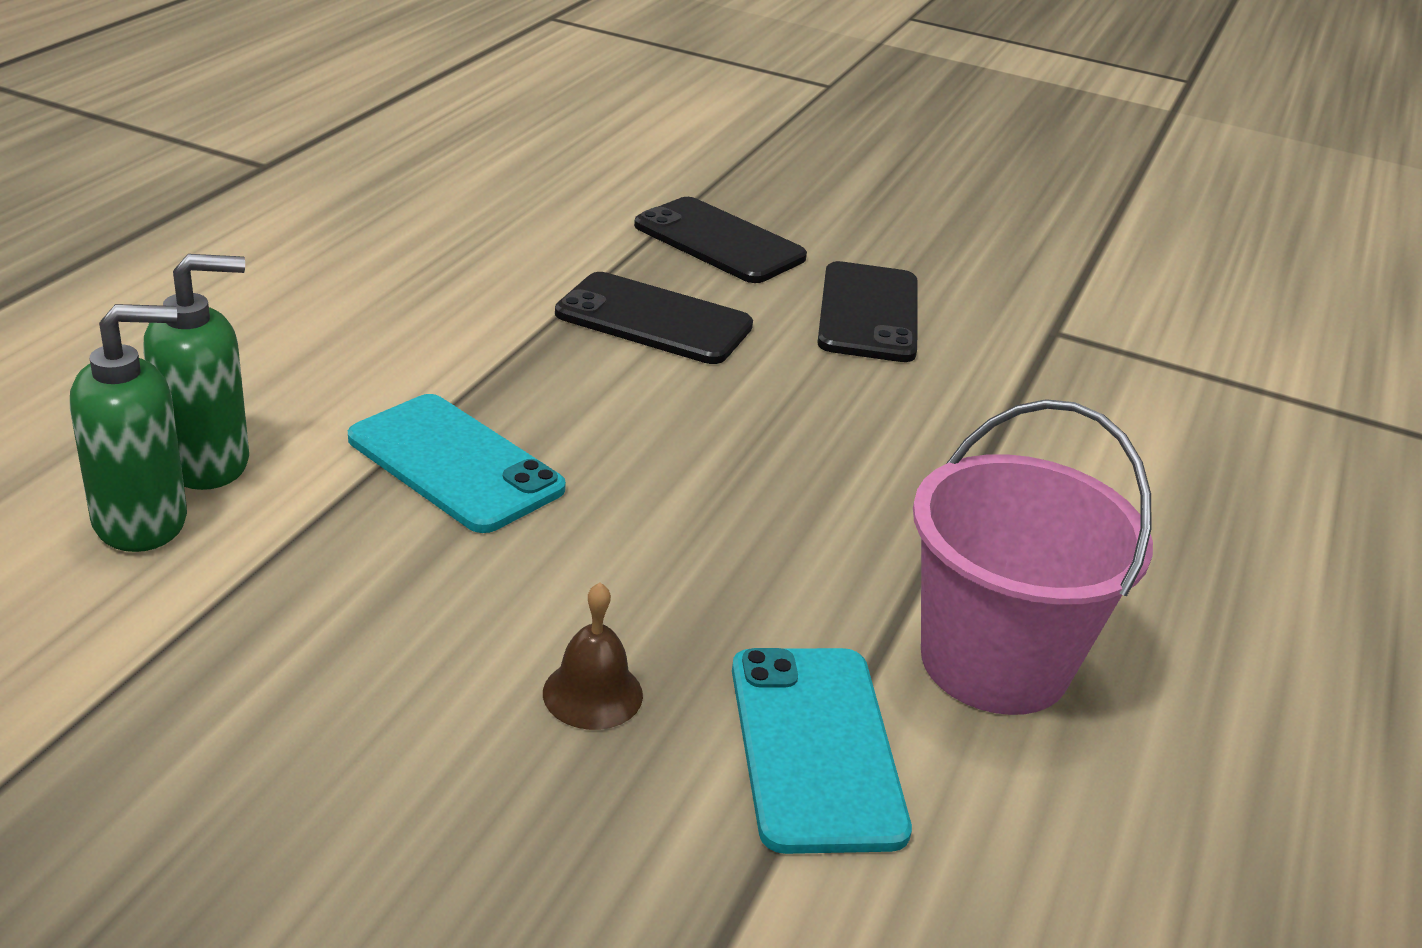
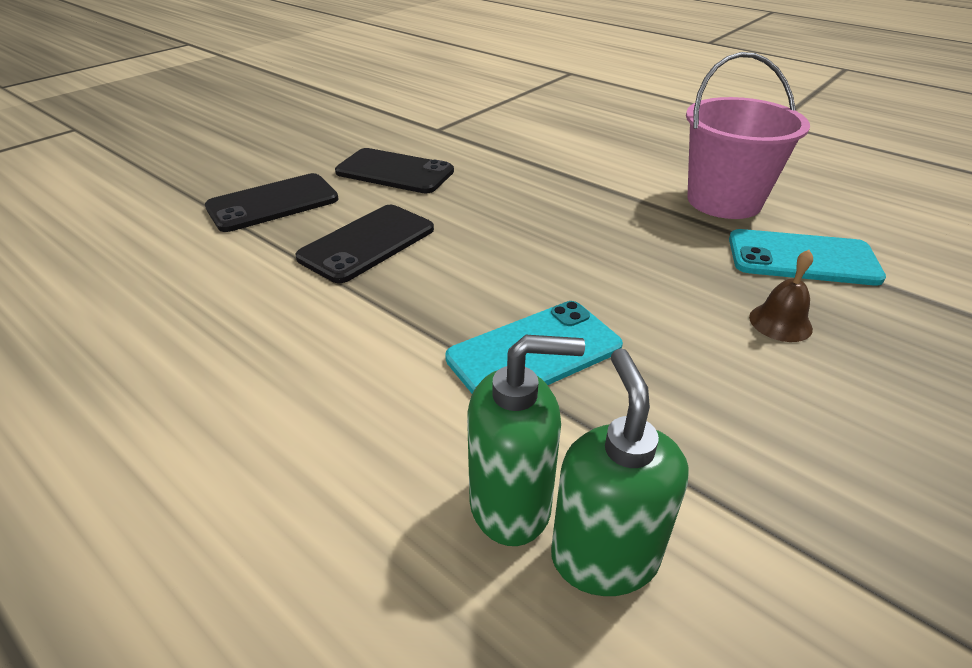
camera: 70 degrees left, 5 degrees up
green soap dispenser [143,254,249,490] -> green soap dispenser turned 90 degrees clockwise [467,335,585,546]

